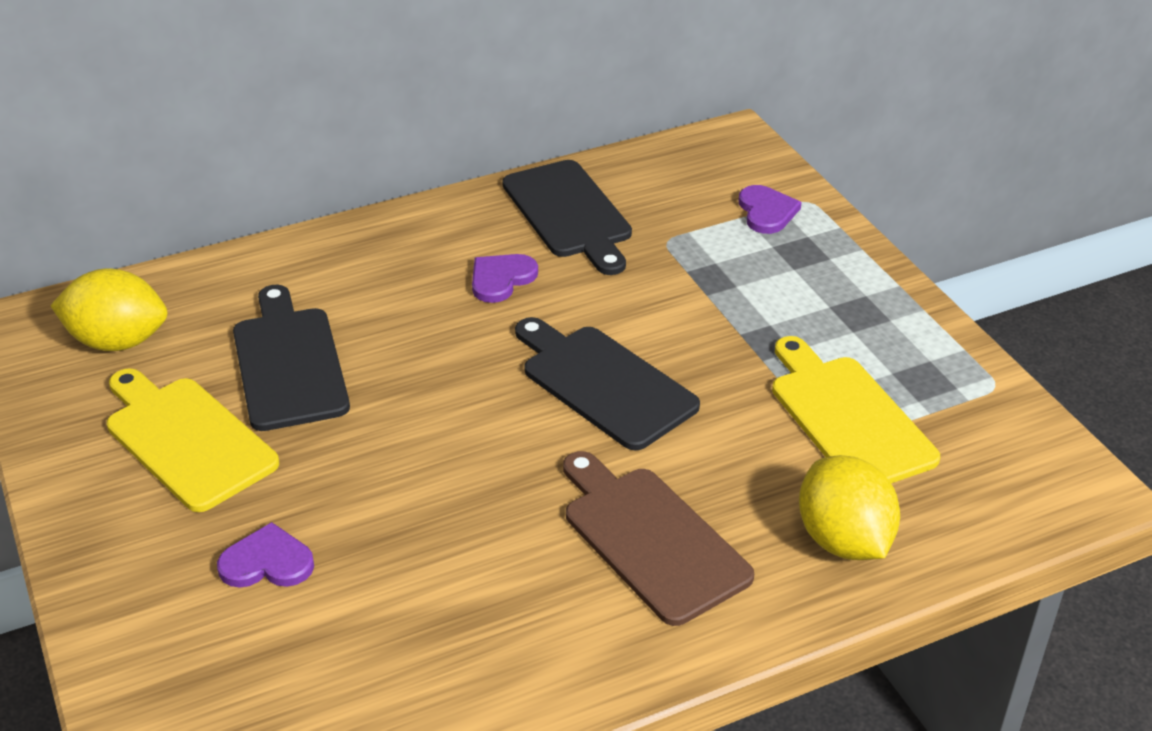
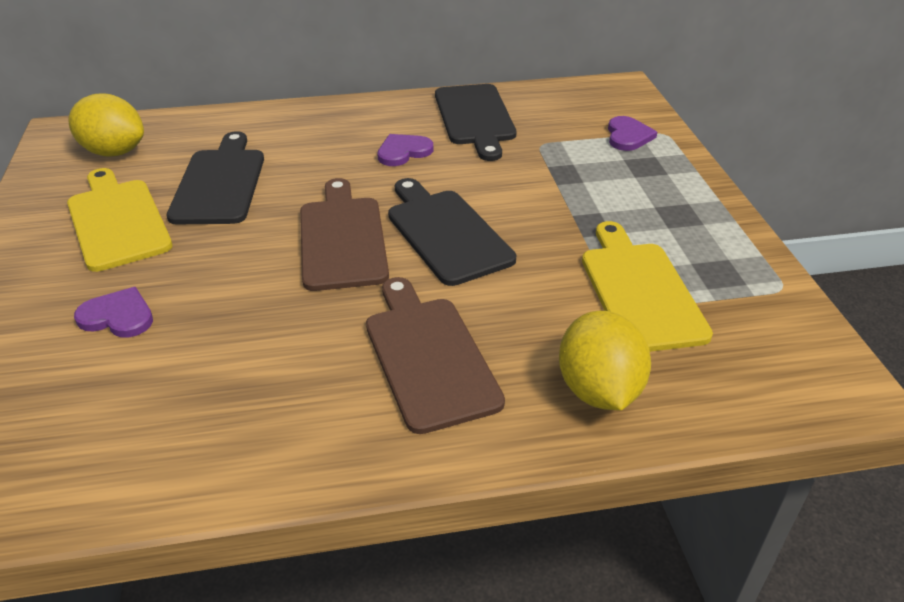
camera: 15 degrees right, 0 degrees up
none -> brown cutting board [300,178,389,291]

